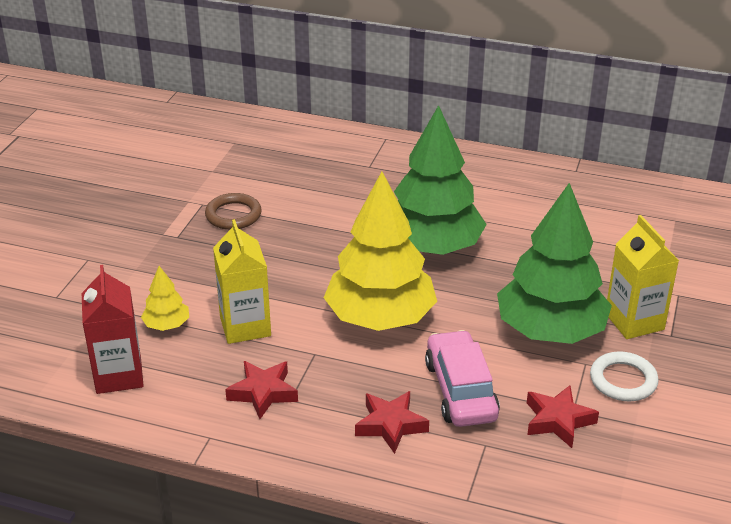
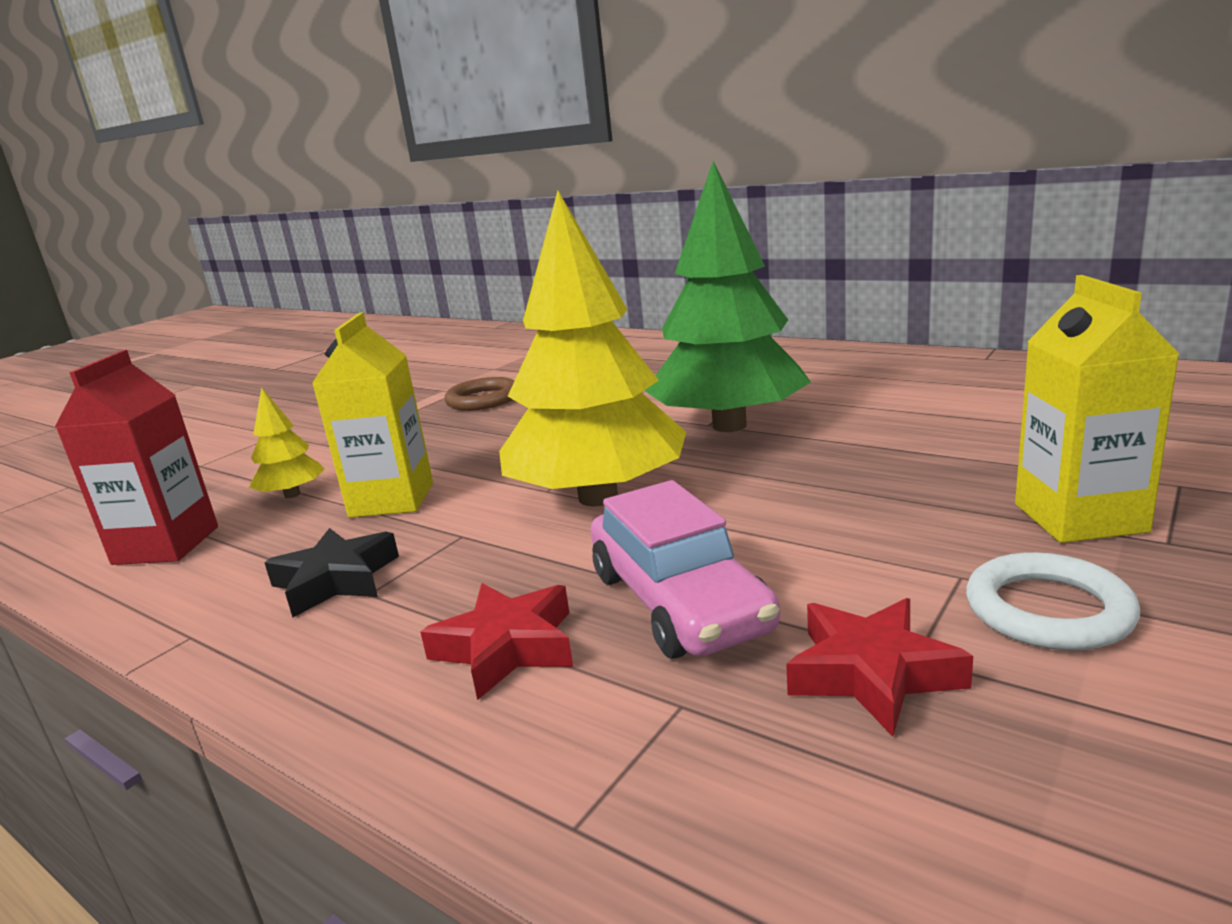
camera: 20 degrees right, 15 degrees down
red star [225,361,298,419] -> black star [265,528,399,617]
pink car [425,330,500,427] -> pink car turned 150 degrees clockwise [591,480,780,658]
green tree [497,183,612,344] -> none

